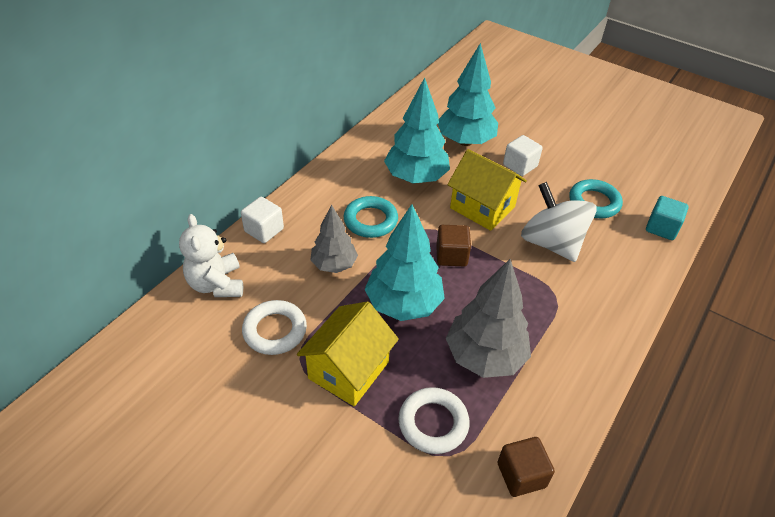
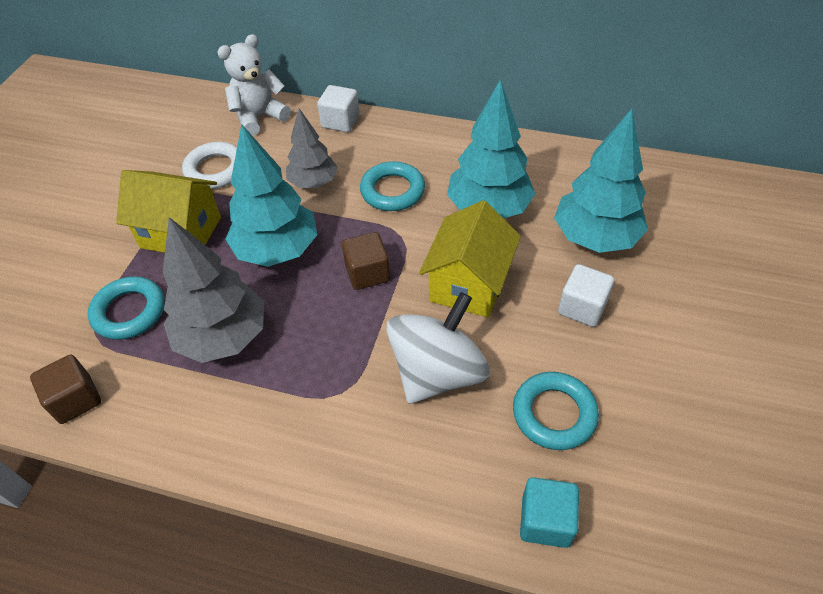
camera: 75 degrees right, 5 degrees up
white ring [398,387,469,454] -> turquoise ring [88,276,165,340]

